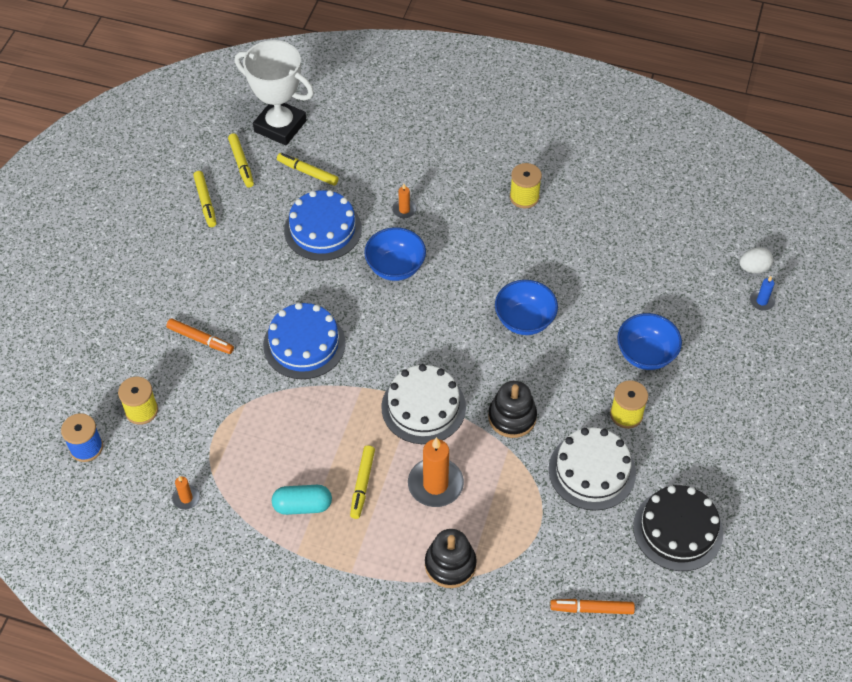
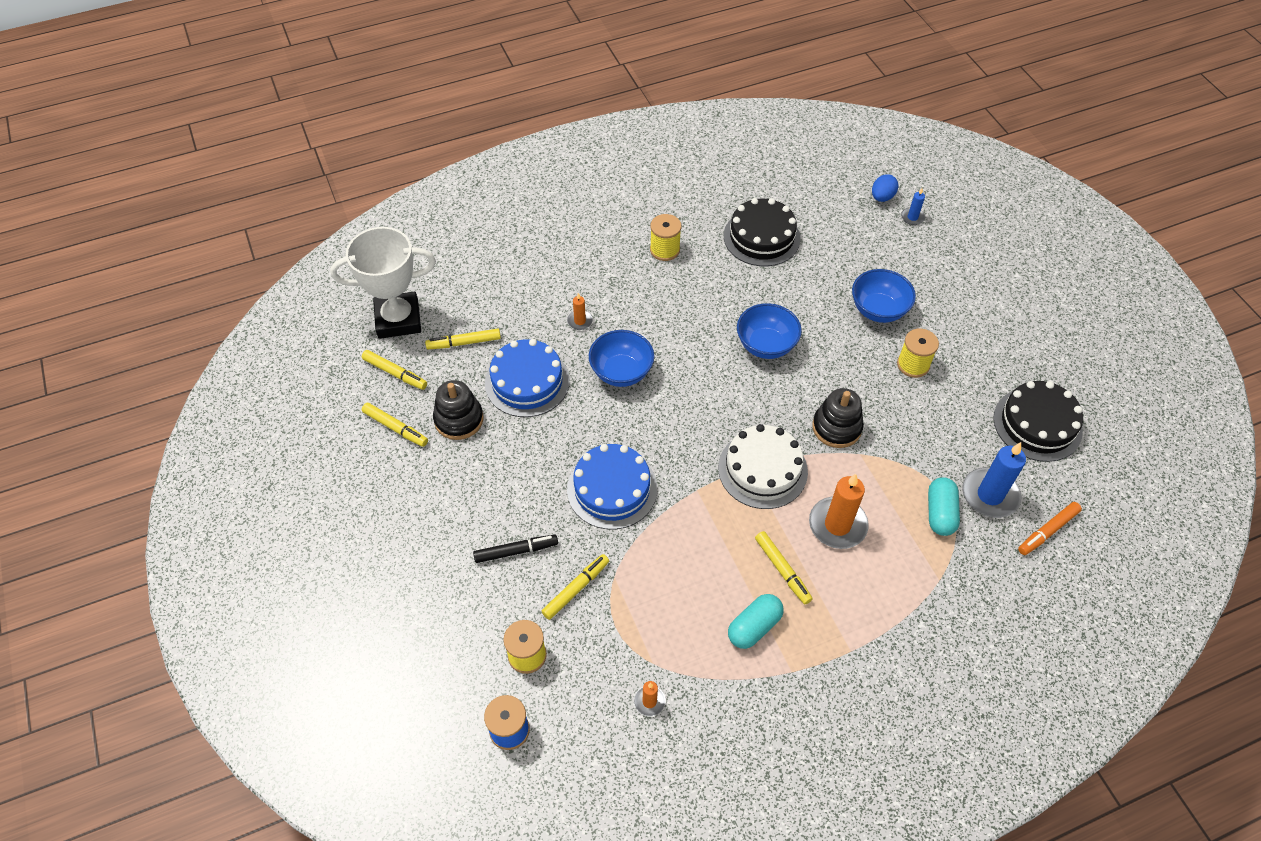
camera: 40 degrees left, 0 degrees up
orange marker [166,319,234,354] -> black marker [473,535,558,563]
black stacking toy [425,529,477,588] -> black stacking toy moved to [433,380,484,440]
white cake [549,427,636,511] -> none
white egg [740,247,773,273] -> blue egg [872,174,898,202]
none -> yellow marker [541,554,609,620]
none -> black cake [724,198,801,266]
none -> turquoise capsule [928,477,960,536]
none -> blue candle [962,442,1026,518]

